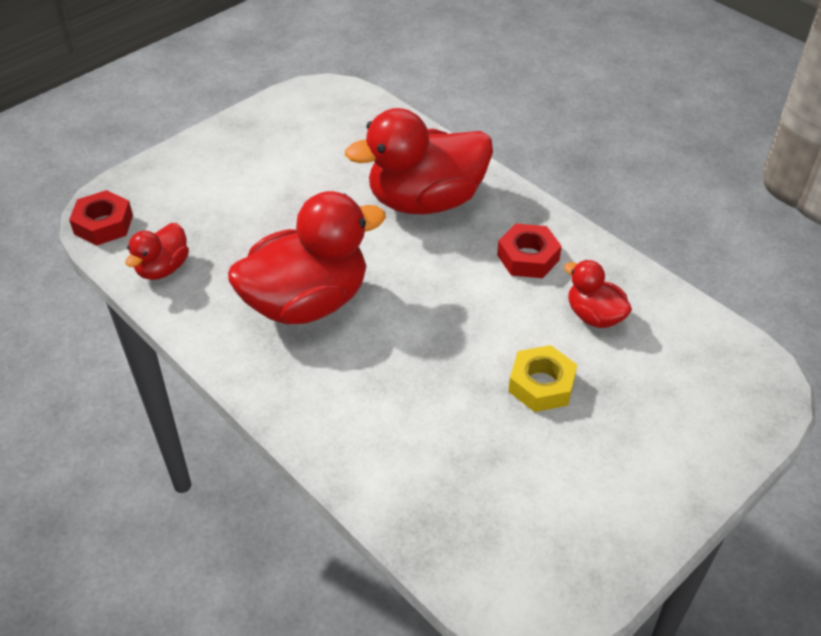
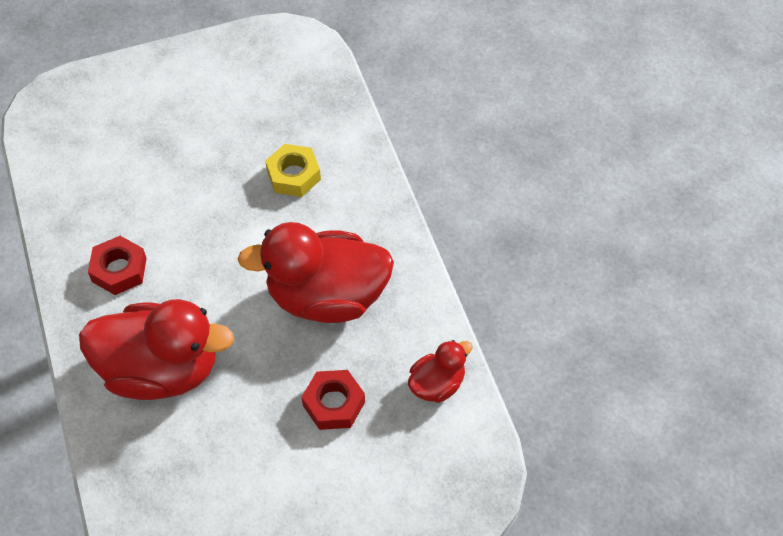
camera: 155 degrees left, 10 degrees up
red nut [69,190,133,246] -> red nut moved to [302,370,365,430]
yellow nut [508,345,577,412] -> yellow nut moved to [265,144,321,197]
red duck [564,260,632,328] -> none

